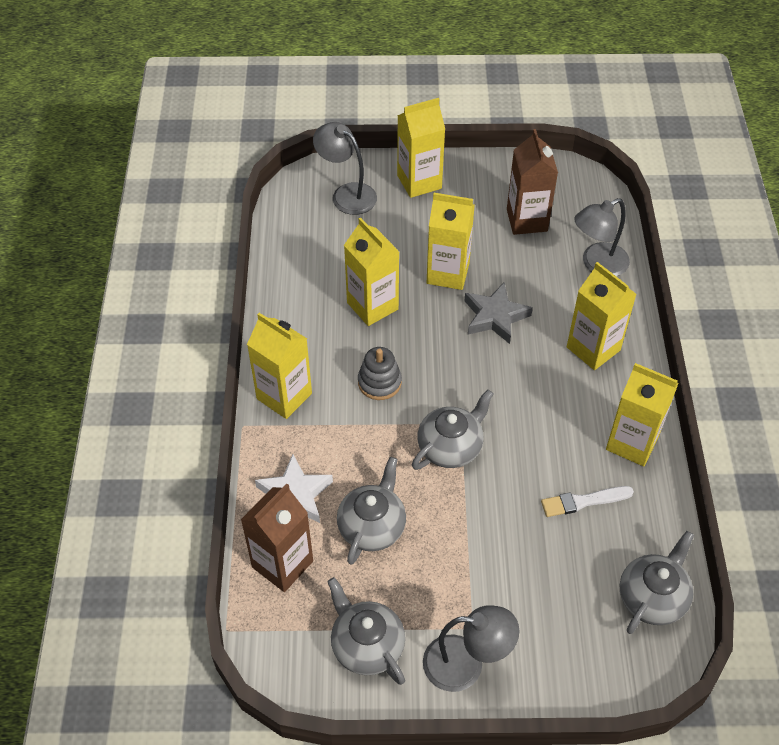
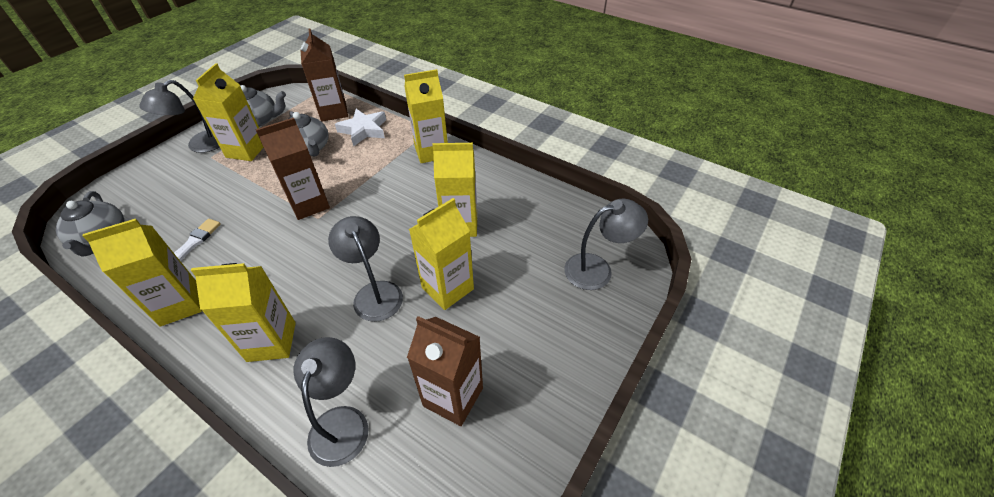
camera: 125 degrees right, 5 degrees down
grey stacking toy [358,347,402,400] -> none
yellow carton [397,98,445,198] -> yellow carton moved to [193,63,264,161]
grey teapot [412,390,494,470] -> brown carton [255,118,330,220]
grey star [464,283,533,344] -> grey lamp [328,216,403,322]

